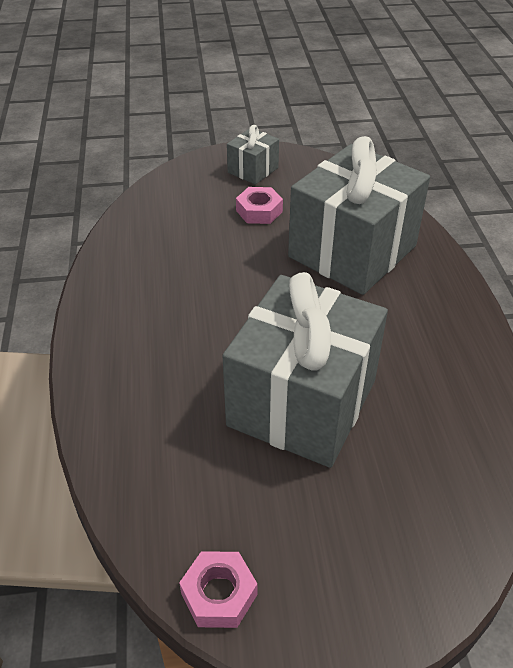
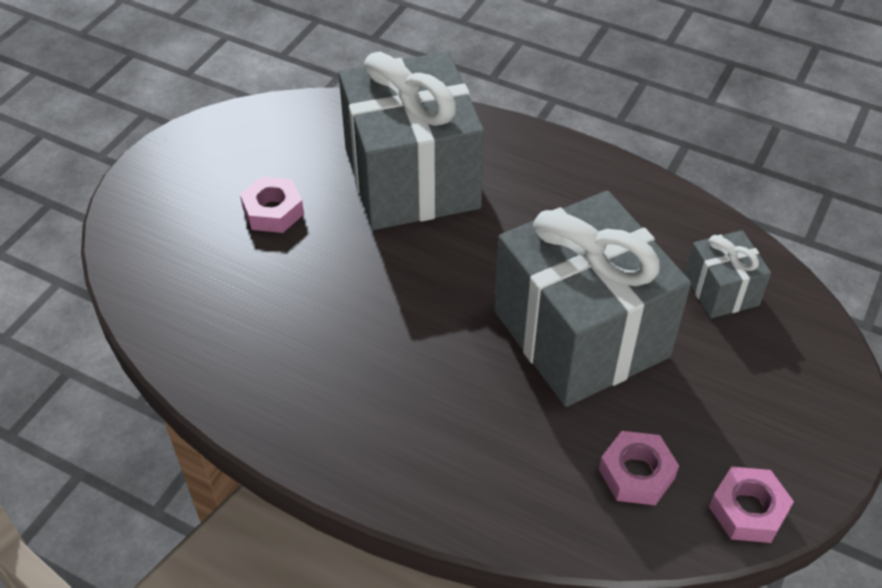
camera: 55 degrees left, 5 degrees up
grey gift [227,125,279,185] -> grey gift moved to [685,230,771,318]
none -> pink nut [599,431,679,505]

